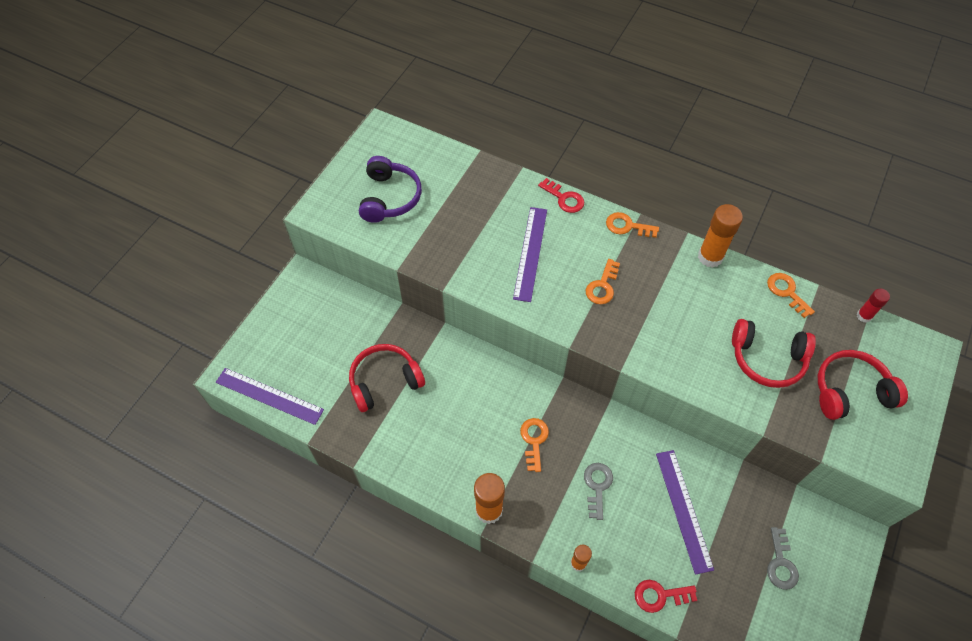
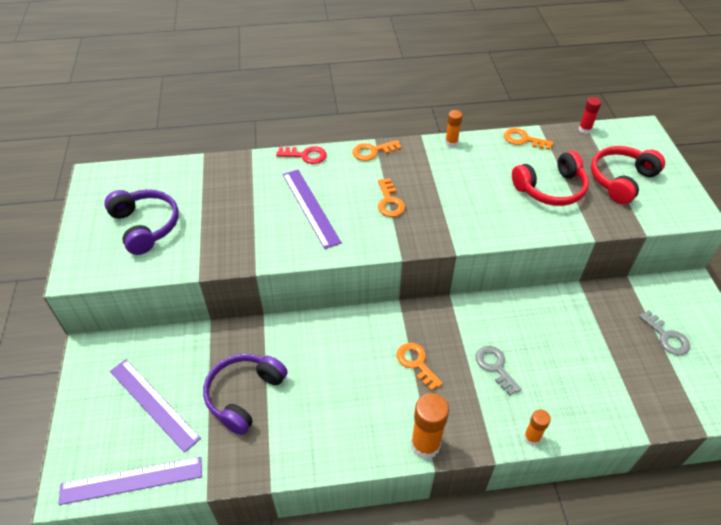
camera: 35 degrees left, 10 degrees down
red headphones [349,344,425,412] -> purple headphones [203,353,288,435]
red key [635,580,697,613] -> none
purple ruler [656,450,714,575] -> purple ruler moved to [110,359,201,453]
orange glue stick [698,204,743,268] -> orange glue stick [445,110,462,147], size x0.57

